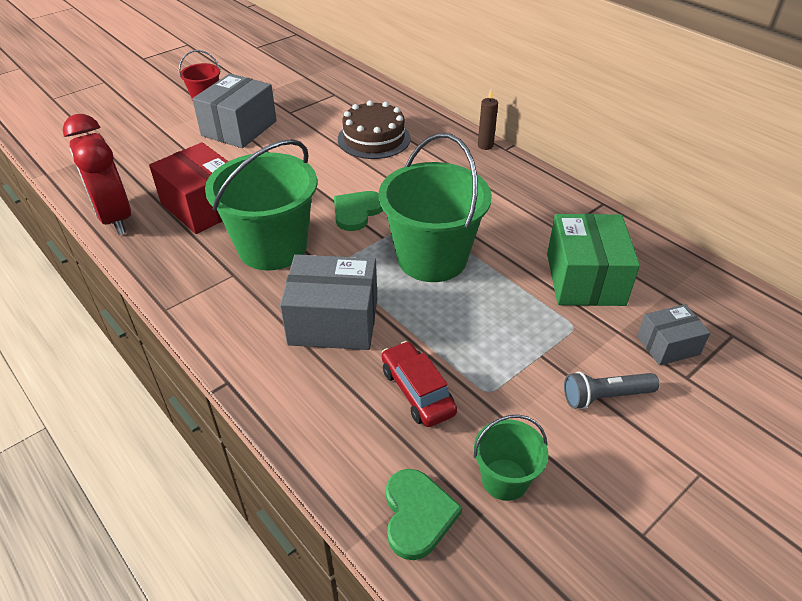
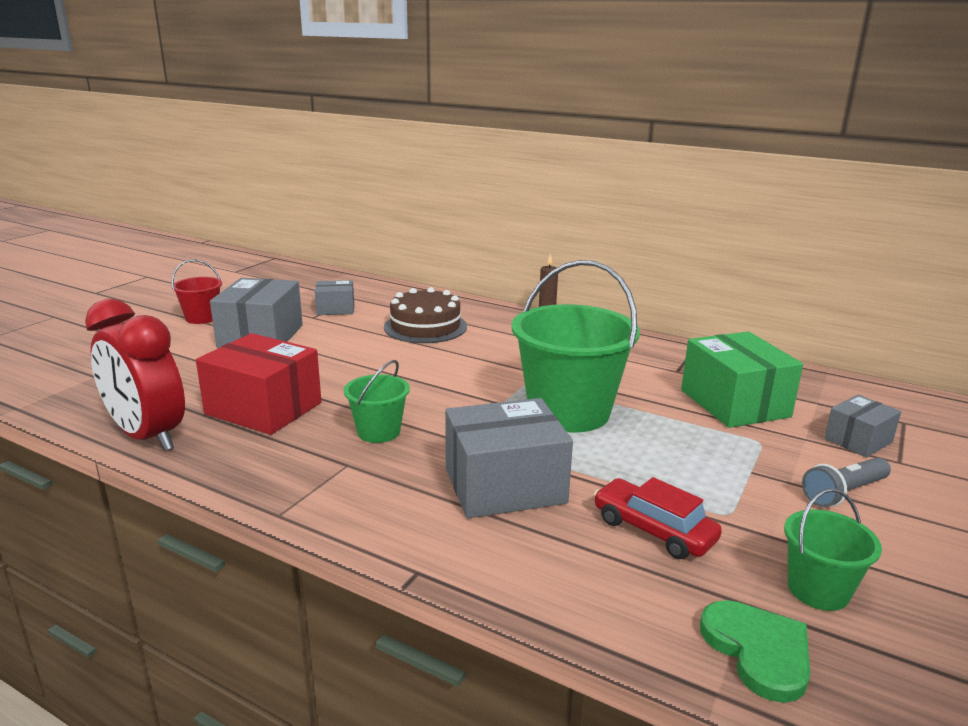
camera: 20 degrees left, 20 degrees down
green bucket [205,139,317,271] -> green bucket [344,360,410,443], size x0.50
green heart [334,191,383,231] -> none
none -> grey box [315,280,354,315]

